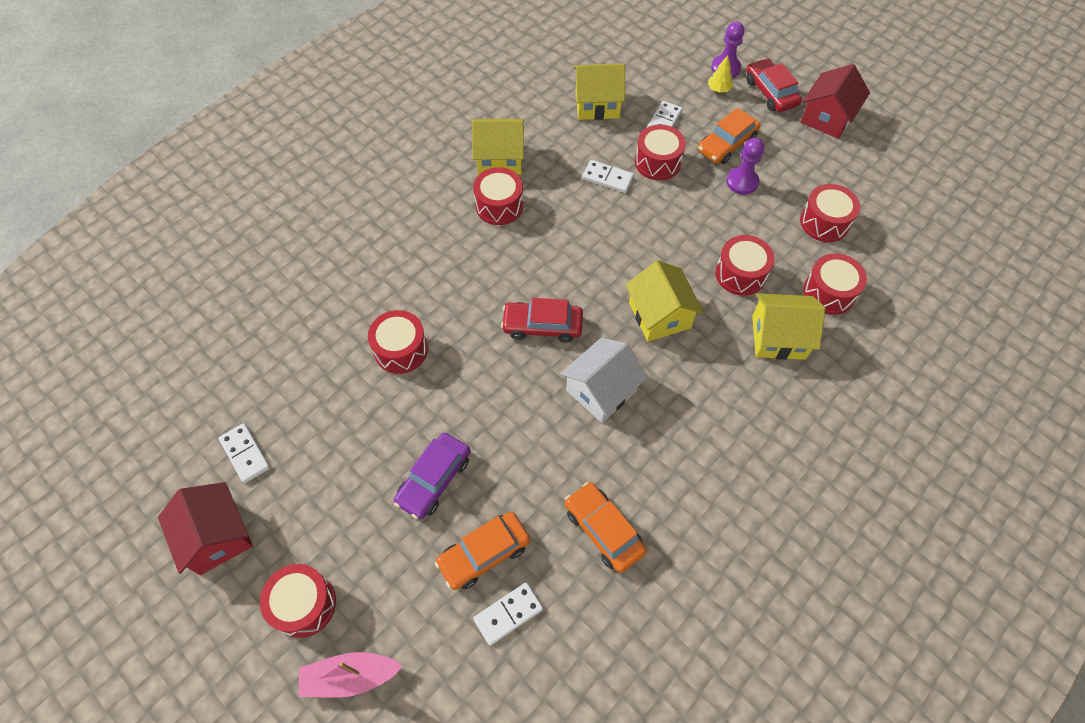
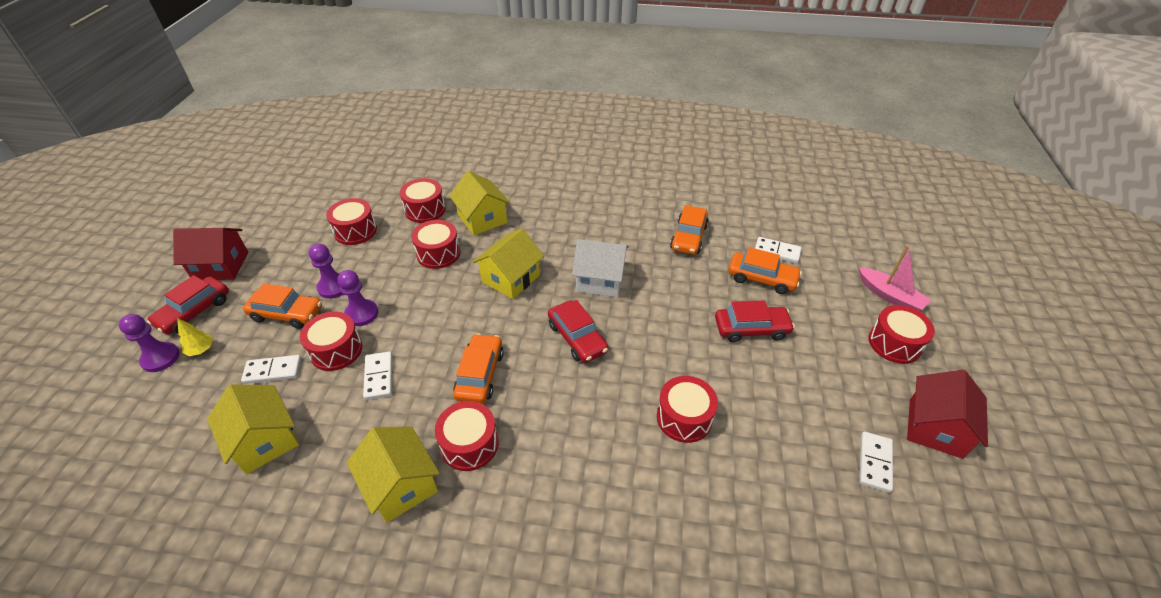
camera: 125 degrees left, 15 degrees down
purple car [394,433,470,520] -> red car [715,301,795,342]
none -> purple pawn [337,270,378,326]
none -> orange car [453,333,504,404]

